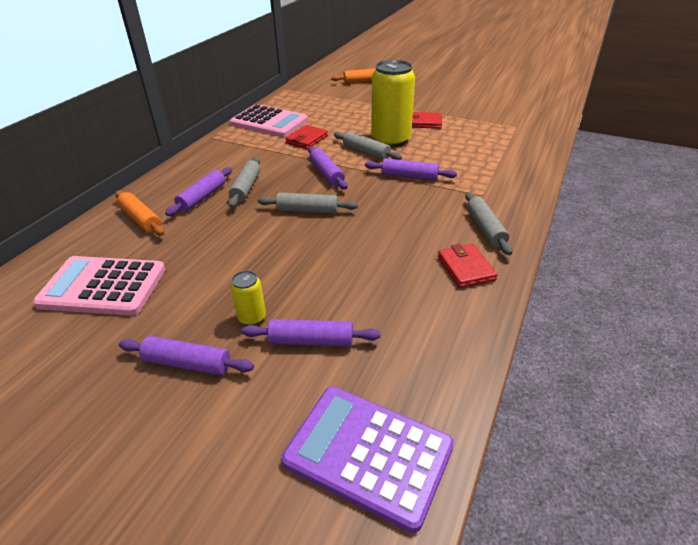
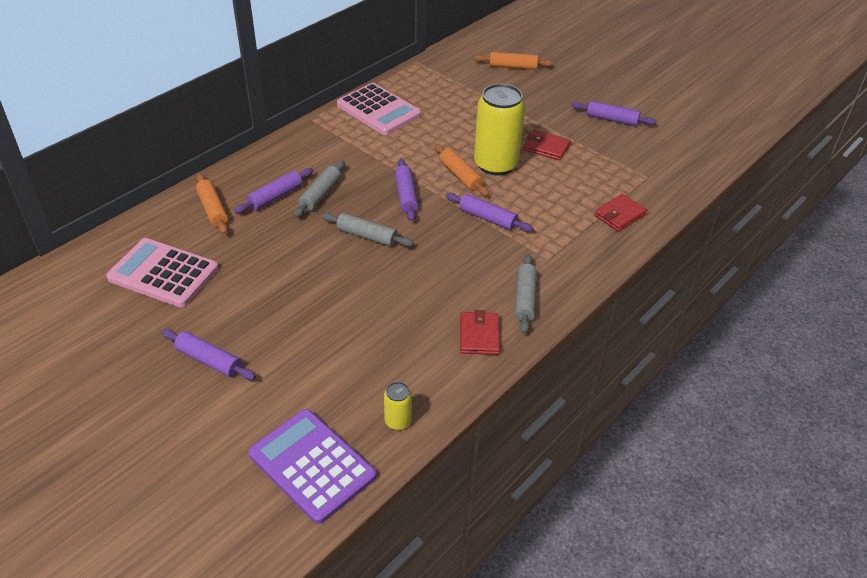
camera: 15 degrees right, 5 degrees up
yellow can [230,271,266,325] -> yellow can moved to [384,382,412,430]
purple rolling pin [242,319,380,347] -> purple rolling pin moved to [571,101,656,126]
red wallet [285,125,328,149] -> red wallet moved to [594,194,647,232]
grey rolling pin [334,131,402,160] -> orange rolling pin [435,144,489,196]

